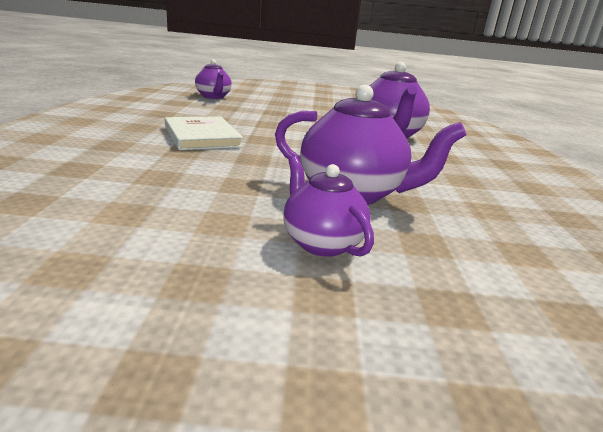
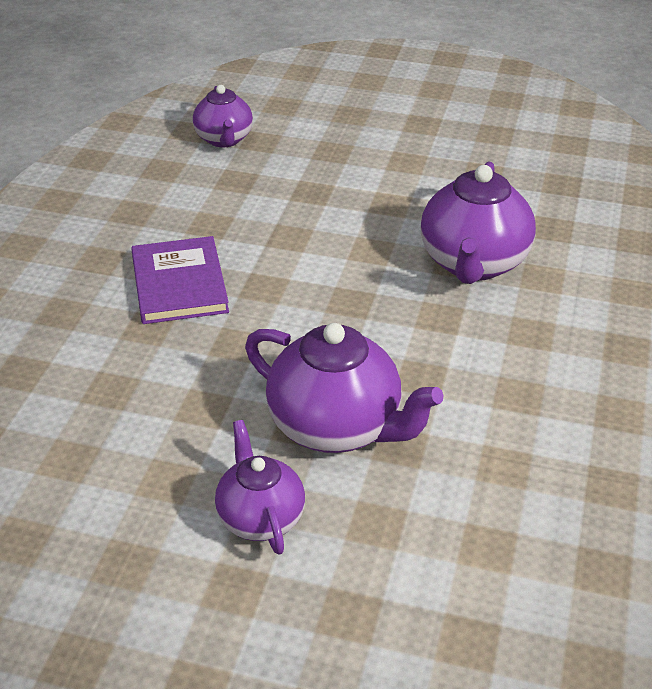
camera: 15 degrees right, 15 degrees up
white book [165,116,243,150] -> purple book [131,236,229,324]

